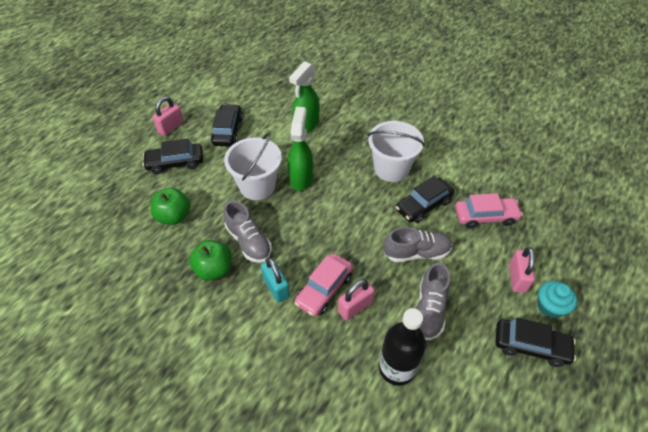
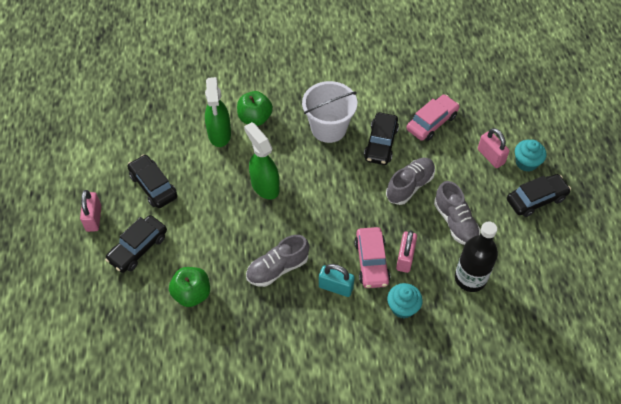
camera: 40 degrees left, 5 degrees up
green apple [189,240,232,281] -> green apple moved to [237,91,273,126]
white bucket [224,133,282,200] -> none
grey shoe [224,201,272,263] -> grey shoe turned 135 degrees clockwise [246,235,309,287]
none -> turquoise cupcake [387,283,423,318]

